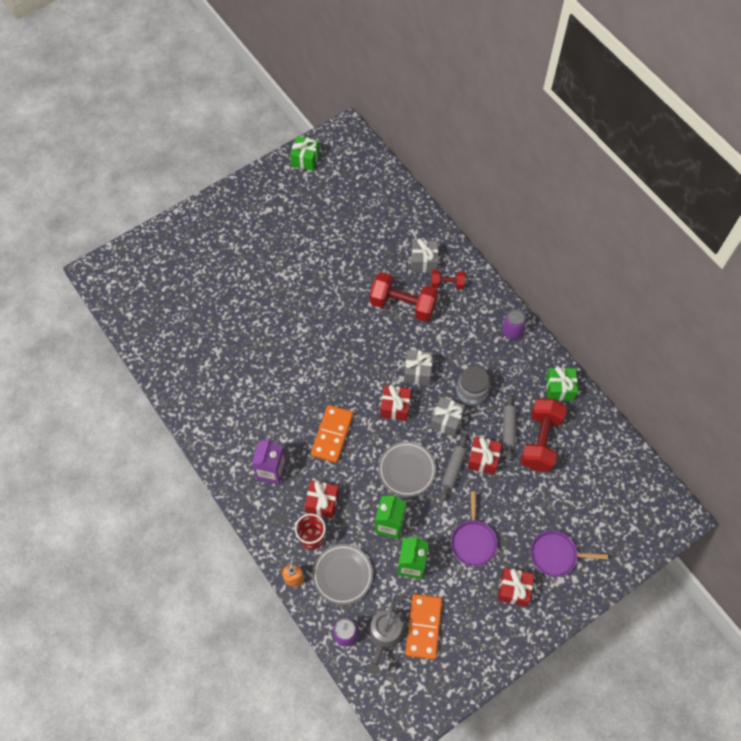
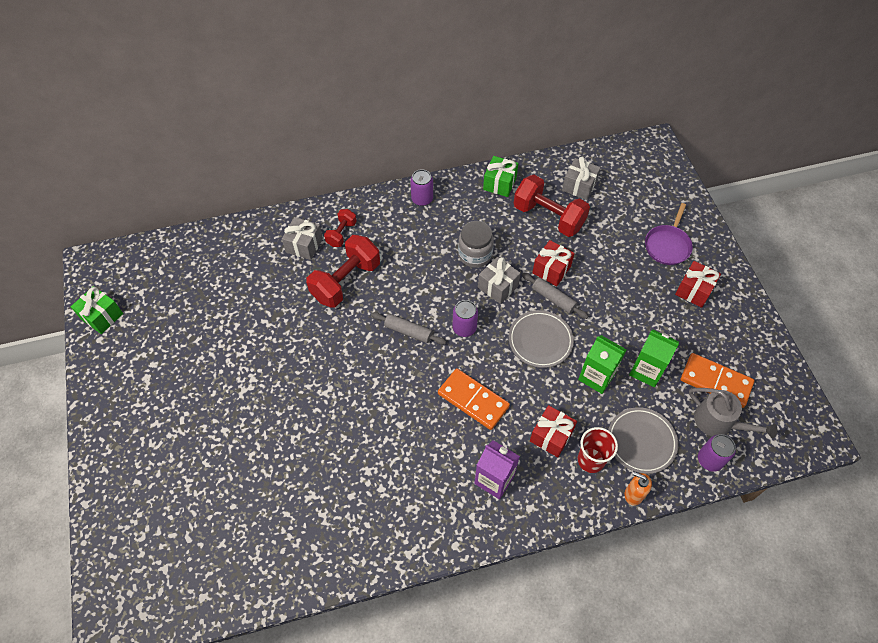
camera: 70 degrees left, 5 degrees down
red gift [380,385,411,421] -> purple can [453,300,478,337]
grey gift [404,350,433,385] -> grey gift moved to [562,157,601,200]
purple pan [451,491,498,566] -> none
grey rolling pin [503,393,516,461] -> grey rolling pin moved to [371,312,446,345]

